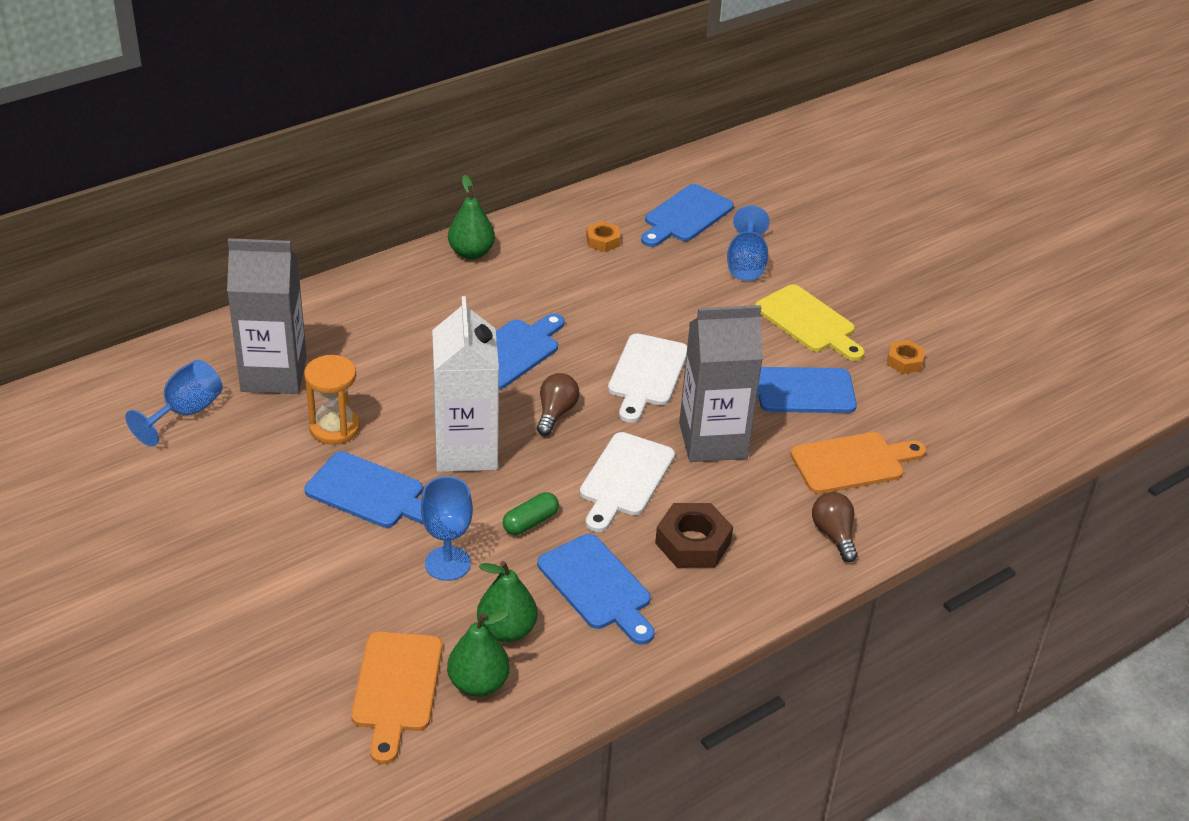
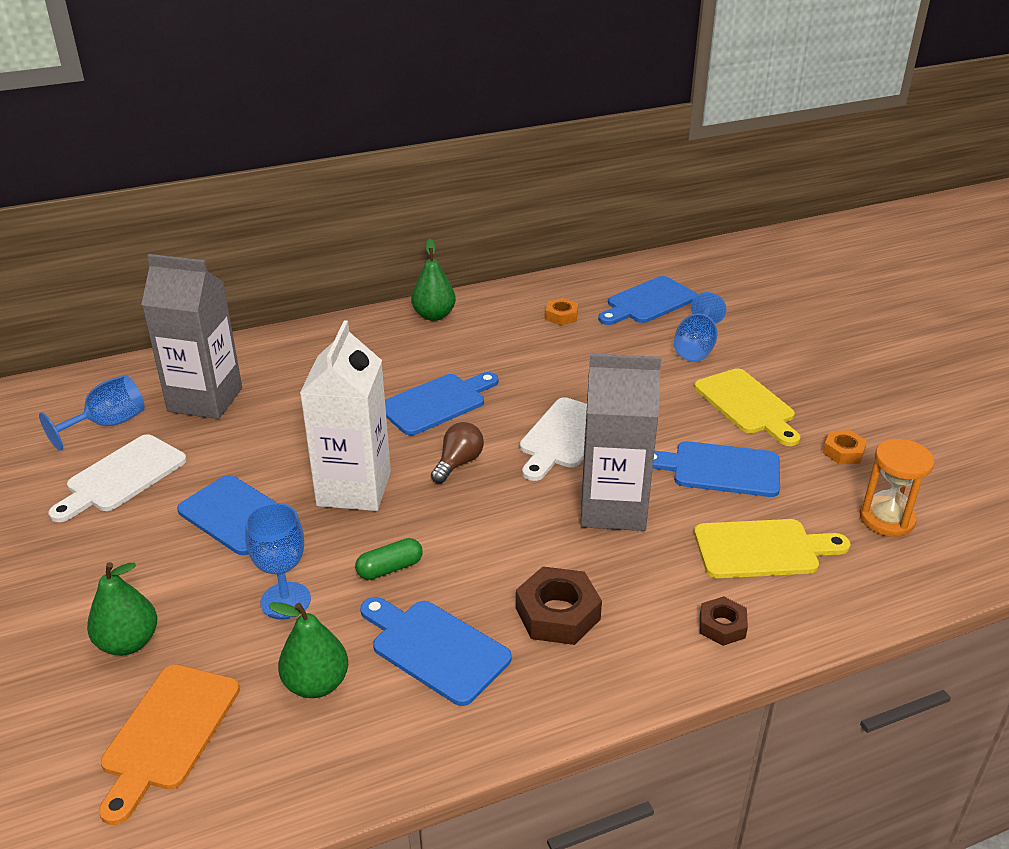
camera: 15 degrees right, 5 degrees down
orange hourglass [304,355,360,445] -> orange hourglass moved to [860,439,934,537]
green pear [447,610,510,697] -> green pear moved to [87,562,157,656]
blue cutting board [537,534,654,645] -> blue cutting board turned 150 degrees clockwise [360,597,512,706]
white cutting board [580,432,675,532] -> white cutting board moved to [48,434,187,522]
orange cutting board [790,432,927,494] -> yellow cutting board [694,519,851,578]
brown light bulb [812,492,858,562] -> brown nut [700,596,748,646]

